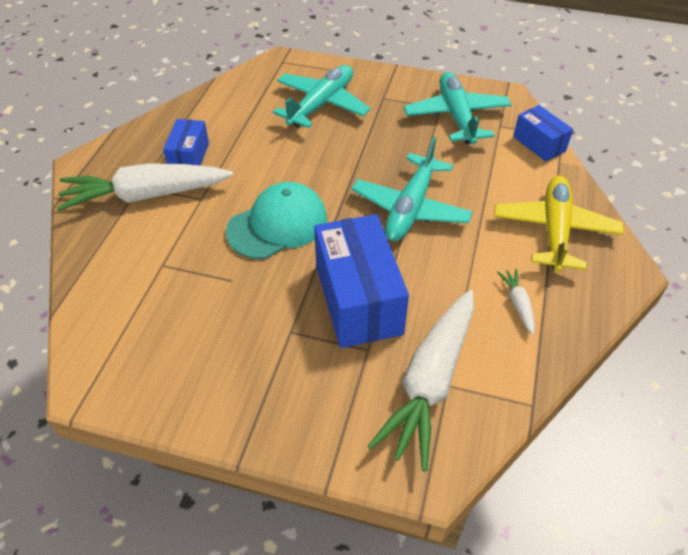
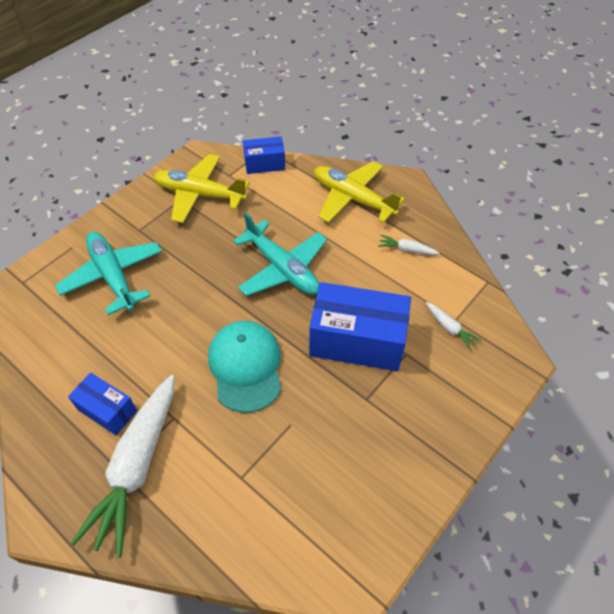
camera: 65 degrees left, 5 degrees up
white carrot [368,290,474,472] -> white carrot [426,302,481,350], size x0.42
turquoise plane [404,72,512,144] -> yellow plane [153,154,250,223]

